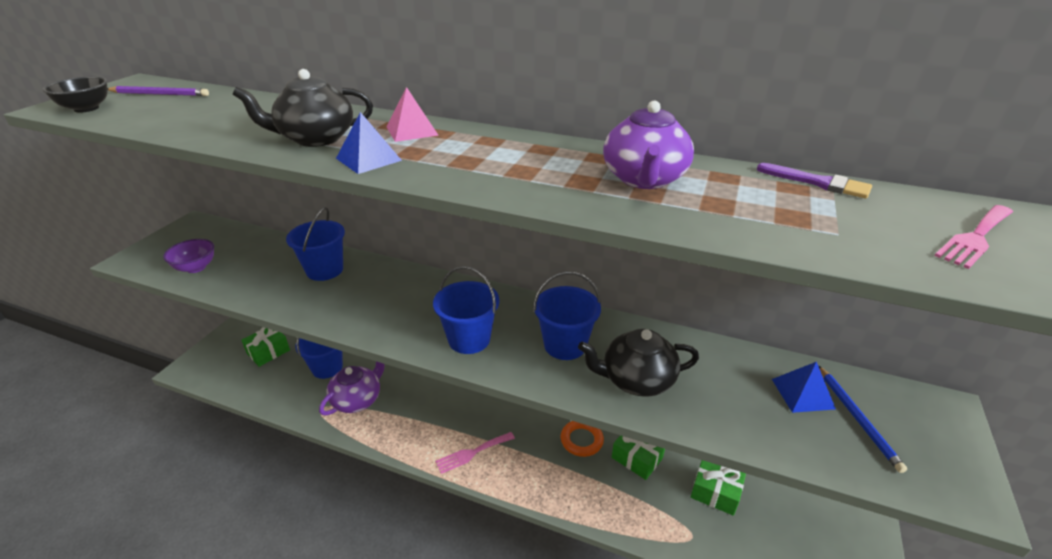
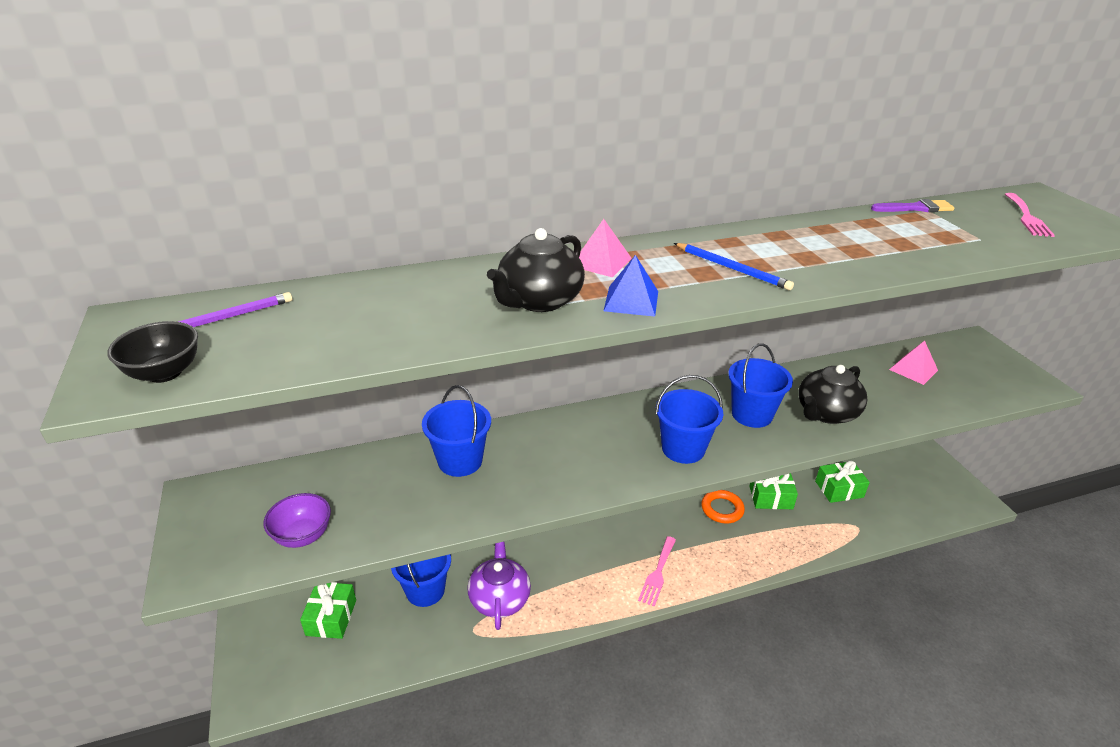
camera: 40 degrees left, 0 degrees up
purple teapot [603,100,694,189] -> none
blue pyramid [772,362,836,413] -> pink pyramid [889,341,938,385]
blue pencil [819,366,907,473] -> blue pencil moved to [674,243,794,290]

